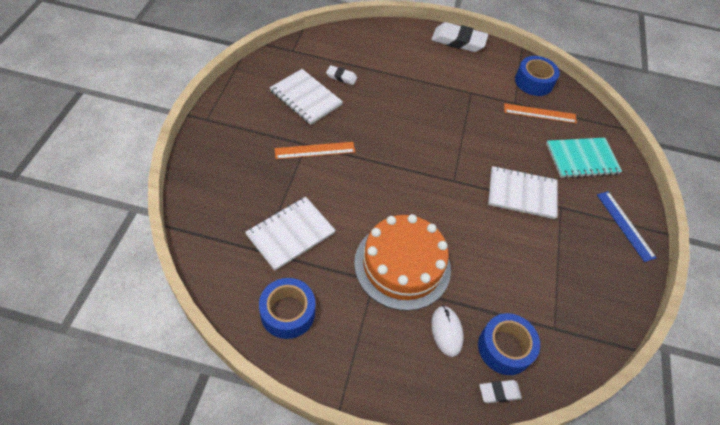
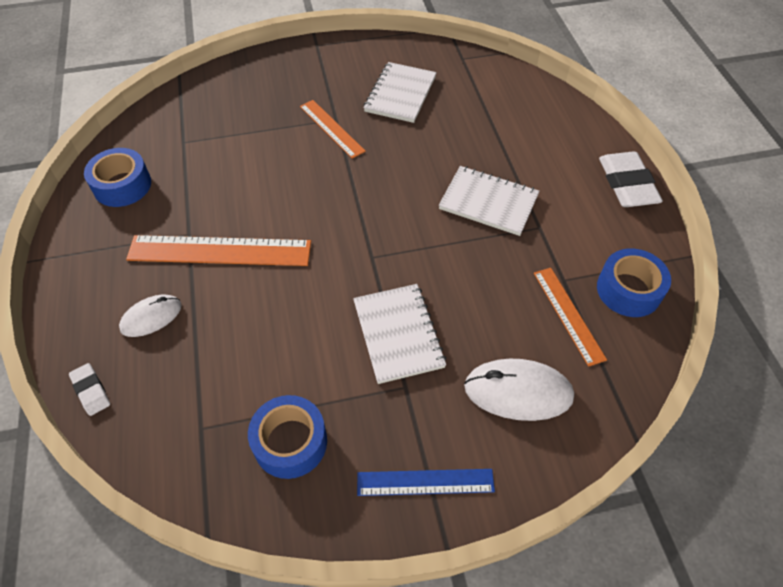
camera: 70 degrees right, 0 degrees up
white notebook [245,197,336,271] -> white notebook moved to [439,166,540,236]
white eraser [326,65,357,85] -> none
orange cake [354,214,451,311] -> orange ruler [126,235,311,266]
blue tape [478,313,540,375] -> blue tape moved to [248,395,327,479]
turquoise notebook [546,138,622,178] -> white mouse [464,358,574,421]
blue ruler [597,191,657,262] -> blue ruler turned 45 degrees clockwise [357,469,495,496]

